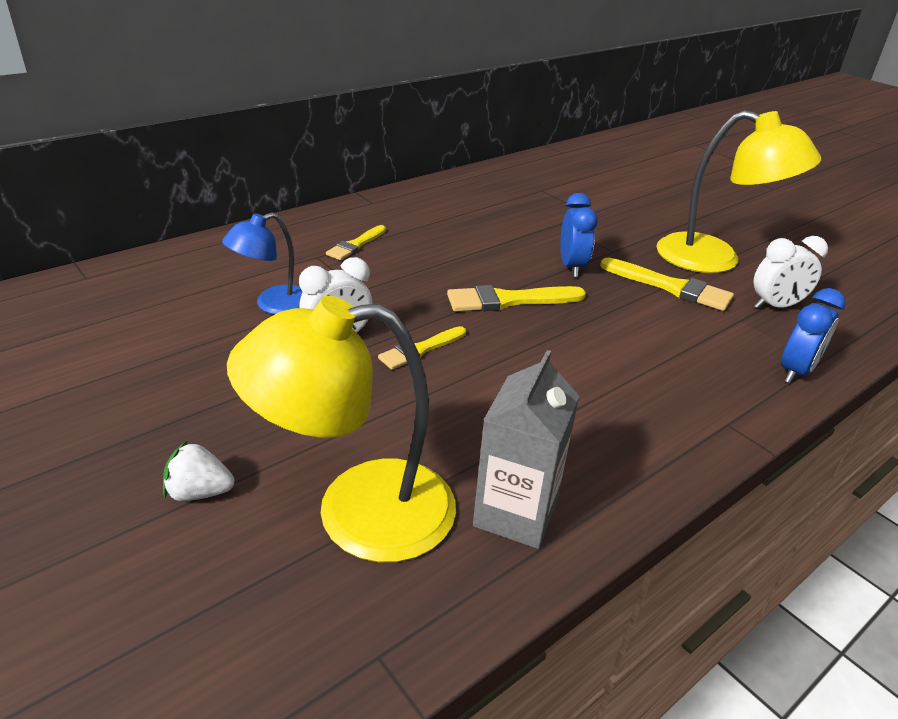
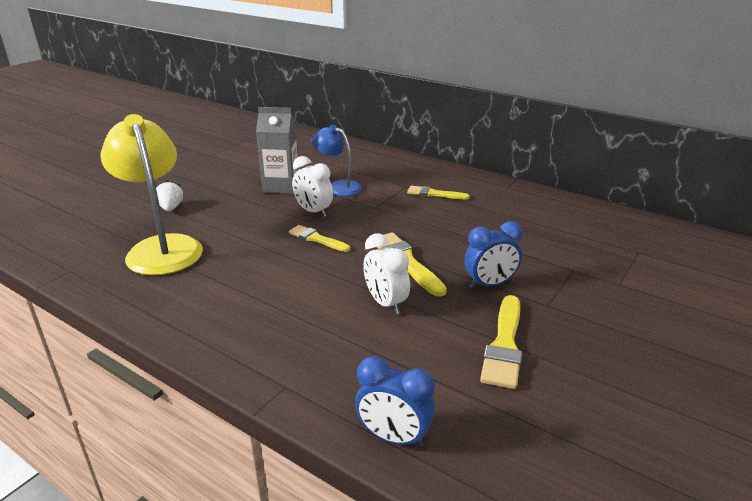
camera: 75 degrees right, 5 degrees down
grey carton [473,350,579,549] -> grey carton moved to [256,107,299,194]
yellow lamp [657,110,821,273] -> none
white clock [754,236,828,309] -> white clock moved to [363,233,410,314]

